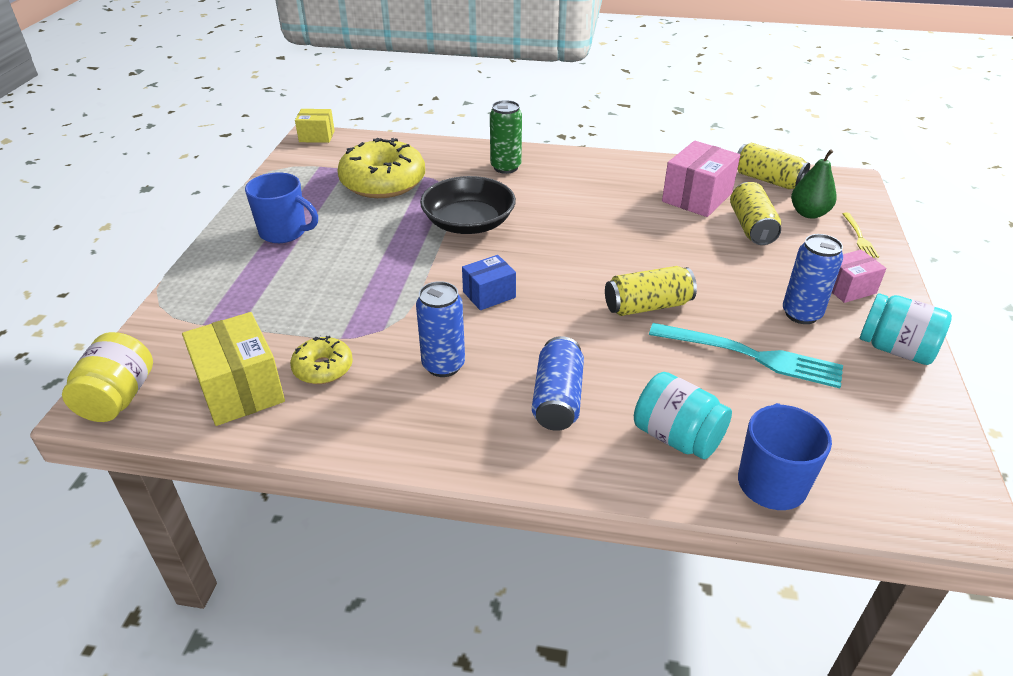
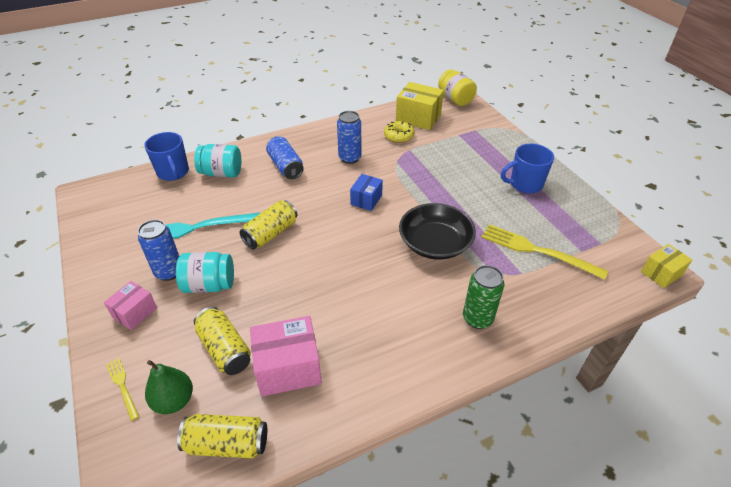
camera: 145 degrees right, 5 degrees up
yellow donut [337,138,425,198] -> yellow fork [481,224,608,280]
pink box [662,141,740,217] -> pink box turned 75 degrees clockwise [250,316,322,396]
turquoise jar [860,293,952,365] -> turquoise jar moved to [176,252,234,293]

